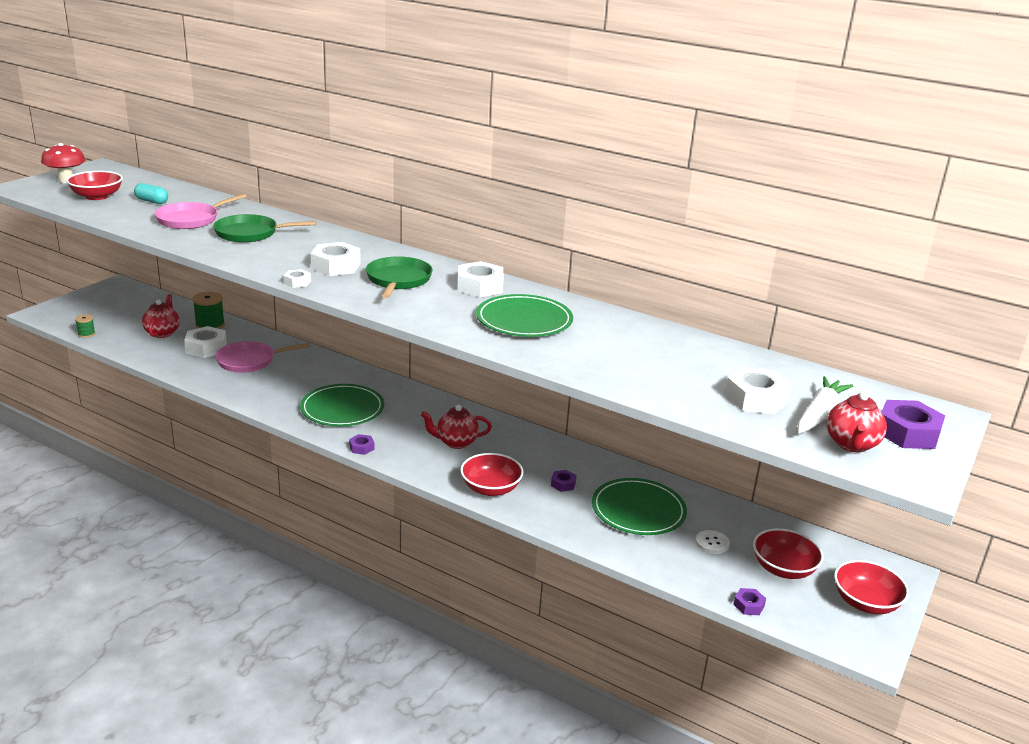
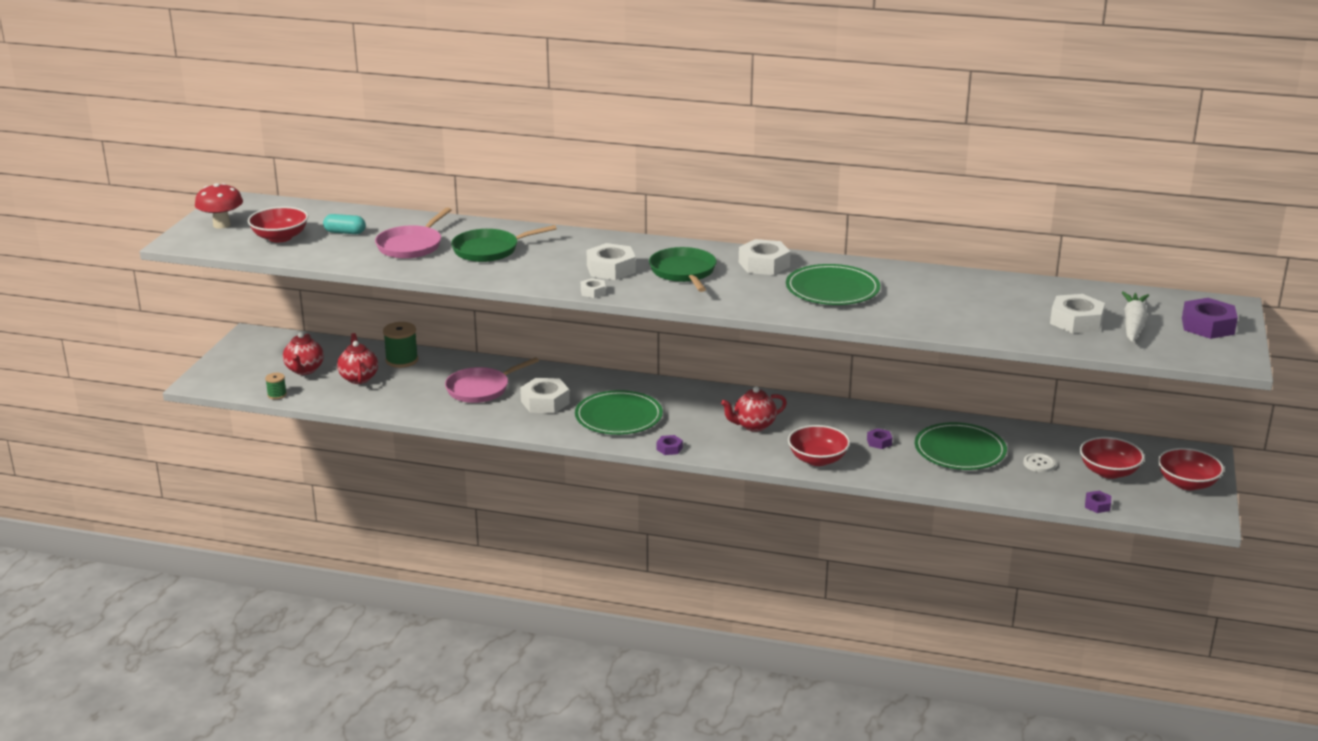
camera: 15 degrees left, 0 degrees up
white nut [184,326,227,358] -> white nut moved to [520,378,570,414]
red teapot [827,392,887,452] -> red teapot moved to [283,332,324,375]

